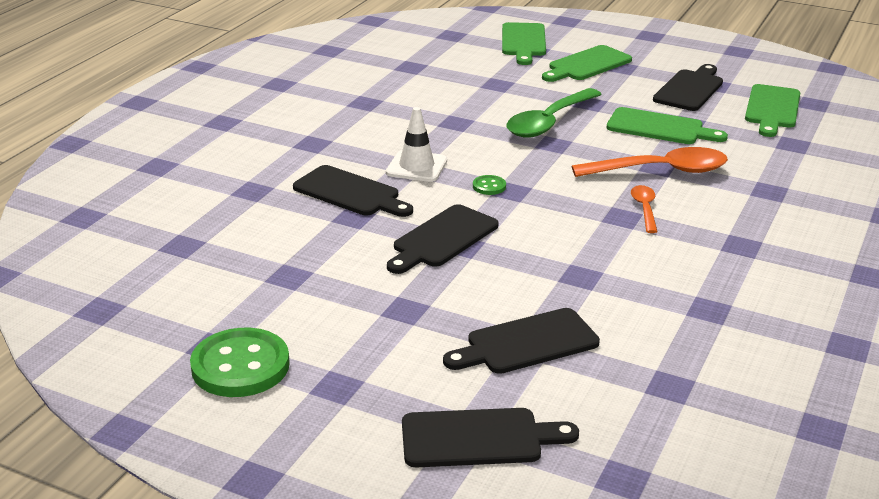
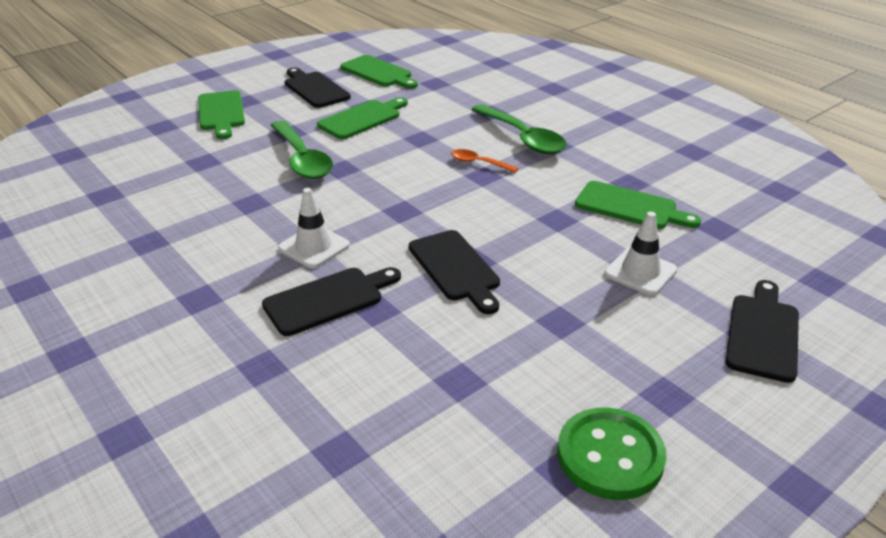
camera: 65 degrees left, 5 degrees up
black cutting board [443,308,600,374] -> white traffic cone [604,212,677,296]
green button [473,175,506,195] -> none
green cutting board [502,22,546,65] -> green cutting board moved to [575,181,701,229]
orange spoon [572,147,728,177] -> none
none -> green spoon [471,104,567,154]

